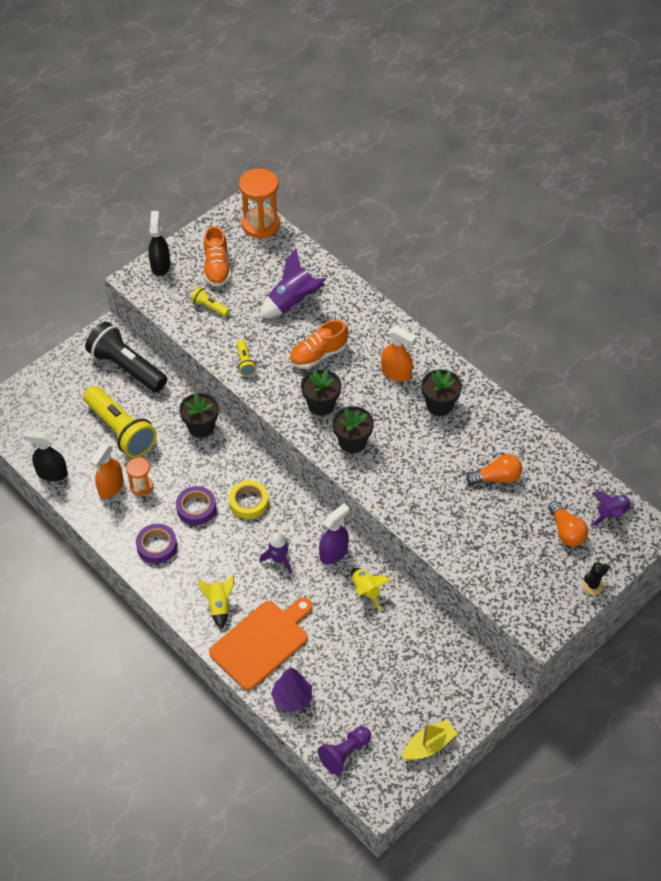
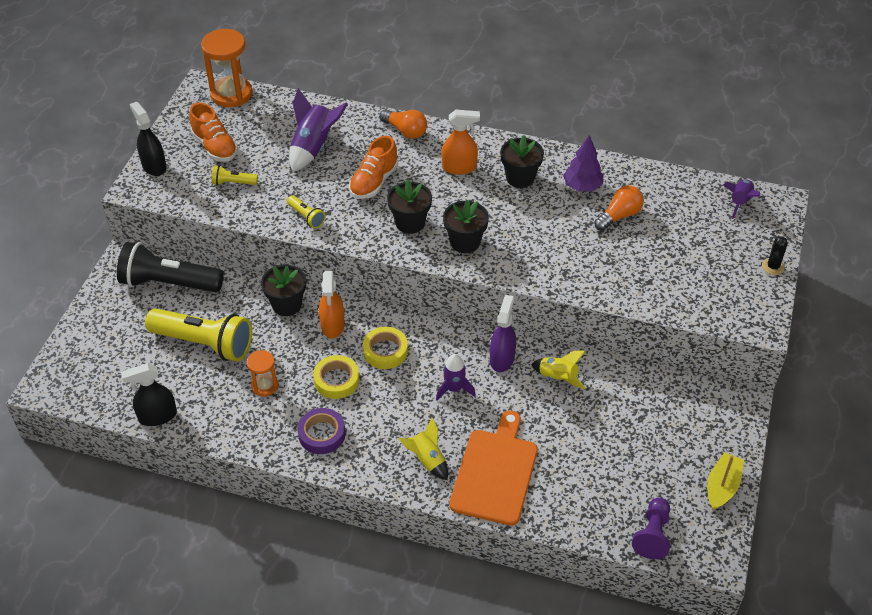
camera: 30 degrees left, 5 degrees down
orange spray bottle [90,443,123,499] -> orange spray bottle moved to [319,271,345,338]
purple tape [176,486,216,525] -> yellow tape [313,355,360,399]
purple tree [271,667,312,712] -> purple tree moved to [563,135,604,191]
orange light bulb [548,501,588,547] -> orange light bulb moved to [380,109,427,139]

